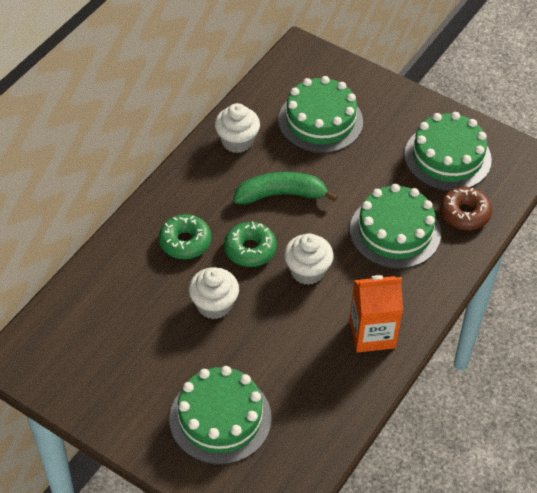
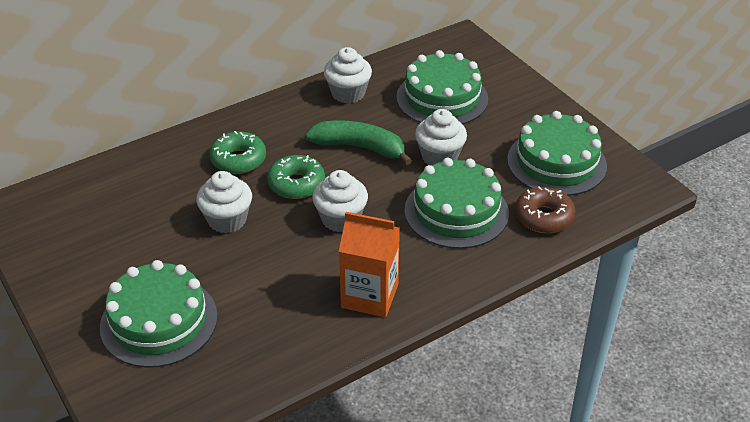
camera: 25 degrees right, 10 degrees down
none -> white cupcake [415,109,467,166]

